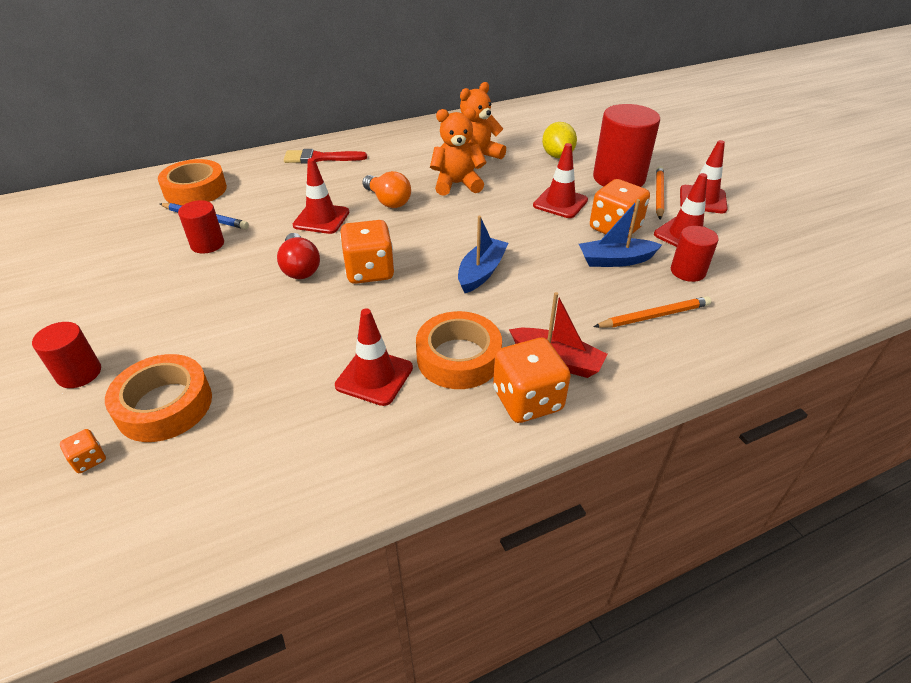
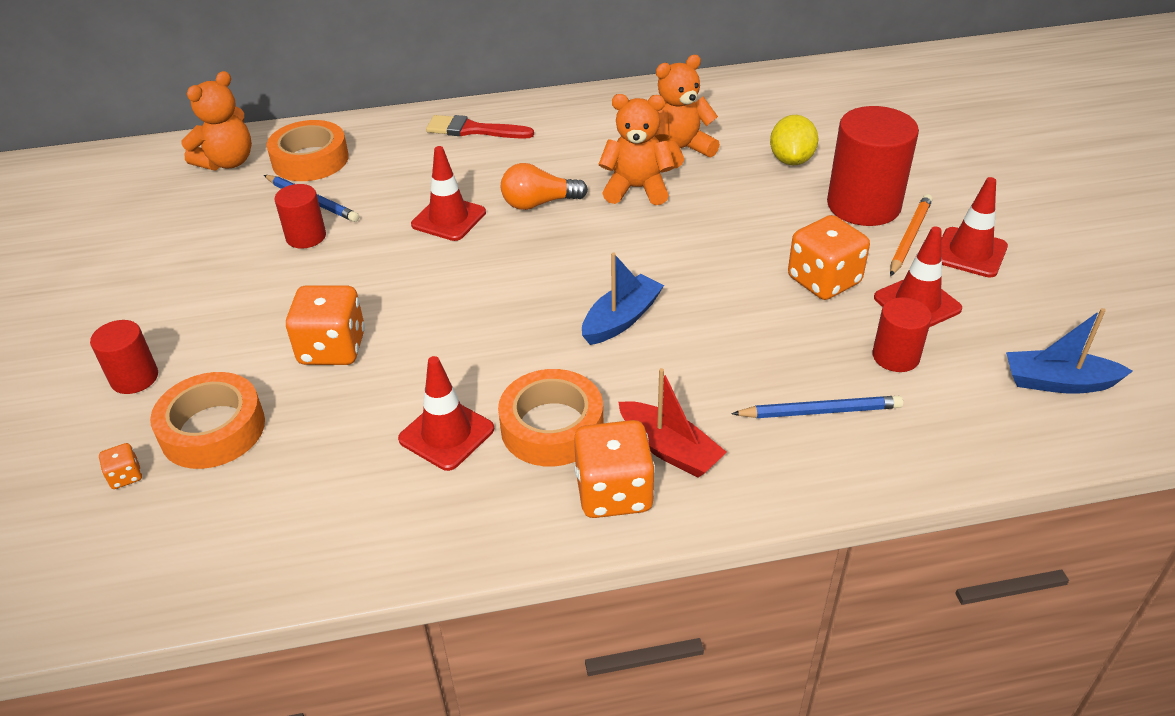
camera: 15 degrees right, 0 degrees up
red light bulb [277,233,320,279] -> none
orange dice [340,220,394,284] -> orange dice moved to [286,285,365,365]
orange light bulb [362,171,411,208] -> orange light bulb turned 105 degrees clockwise [501,163,588,210]
red traffic cone [533,143,588,218] -> none
blue boat [579,199,662,267] -> blue boat moved to [1006,308,1133,394]
orange pencil [593,296,712,328] -> blue pencil [731,396,903,418]
none -> orange teddy bear [181,71,252,170]

